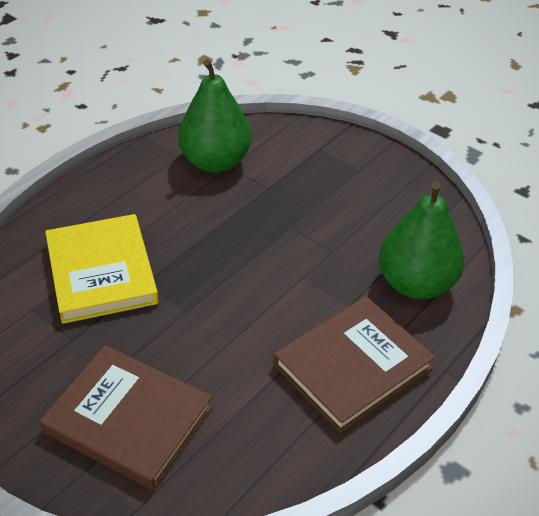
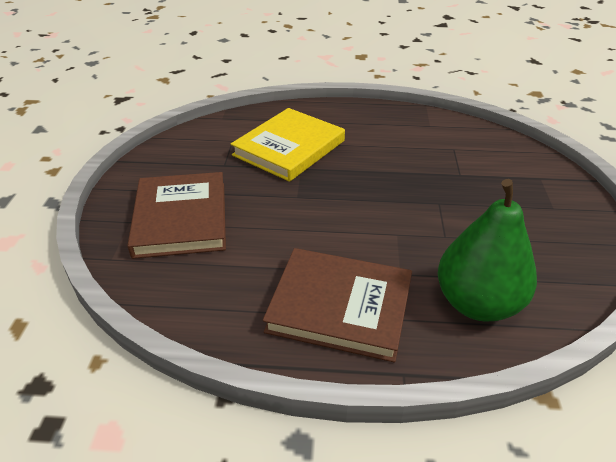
camera: 55 degrees right, 5 degrees down
green pear [178,59,251,173] -> none

